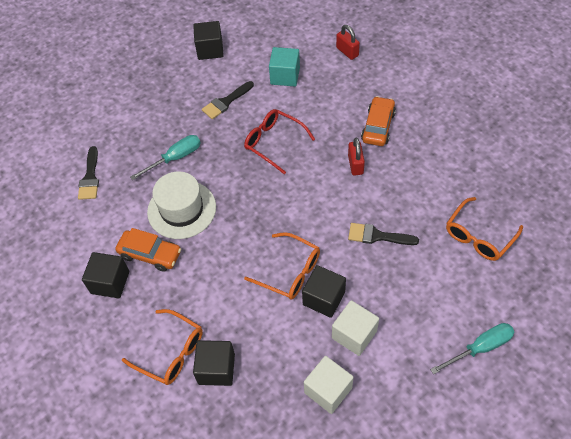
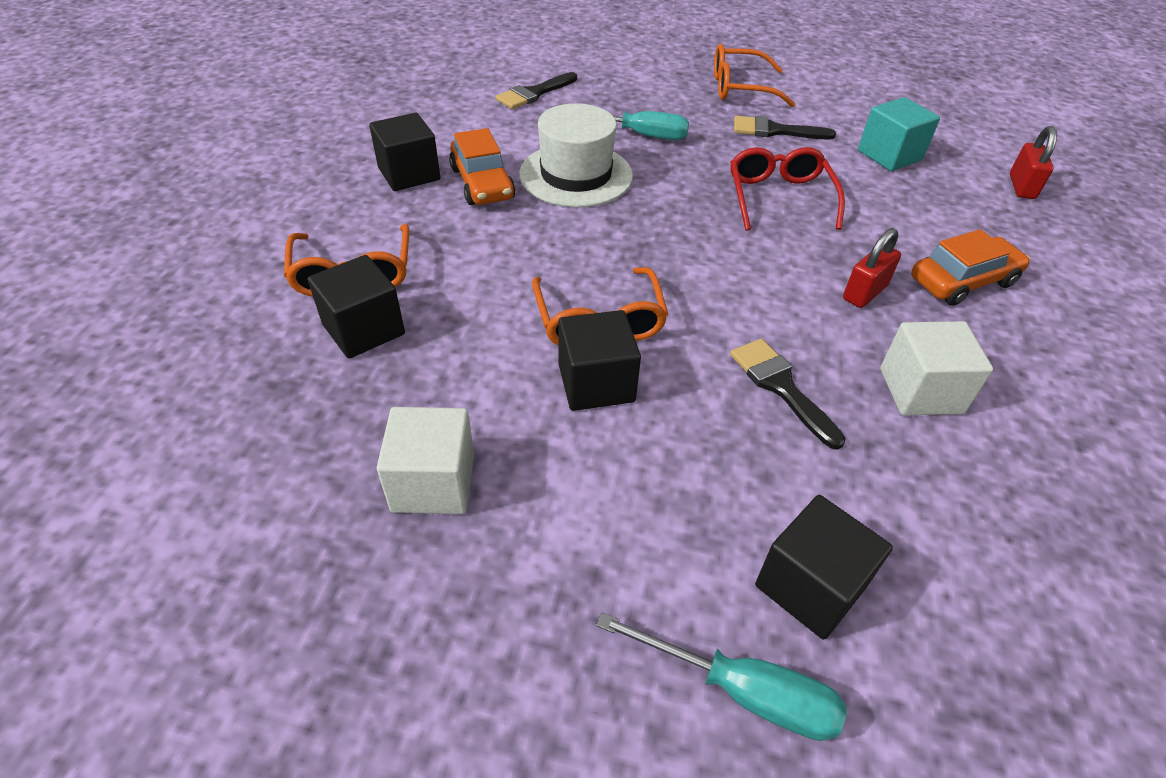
camera: 45 degrees right, 10 degrees down
black cube [193,21,224,60] -> black cube moved to [755,495,893,640]
white cube [332,300,379,356] -> white cube moved to [880,321,993,416]
orange glasses [446,197,523,261] -> orange glasses moved to [714,44,796,107]

